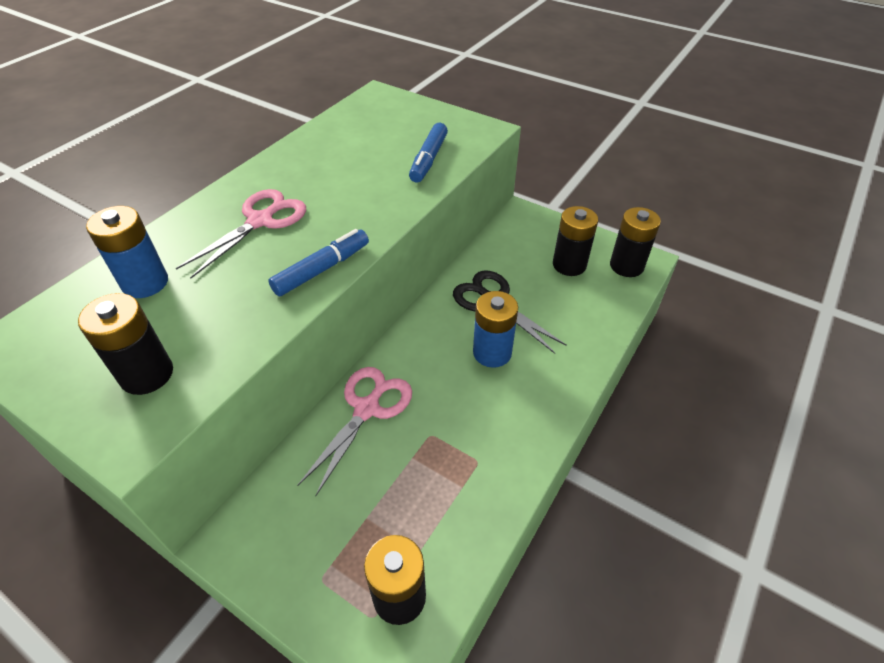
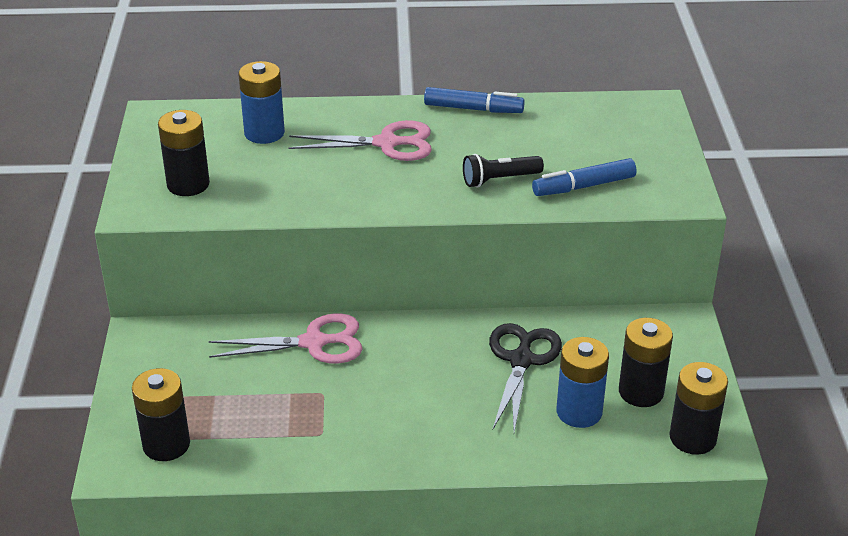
camera: 55 degrees right, 10 degrees down
blue marker [268,229,369,296] -> blue marker moved to [424,87,525,113]
blue battery [473,291,518,368] -> blue battery moved to [556,337,609,428]
none -> black flashlight [463,154,544,187]

